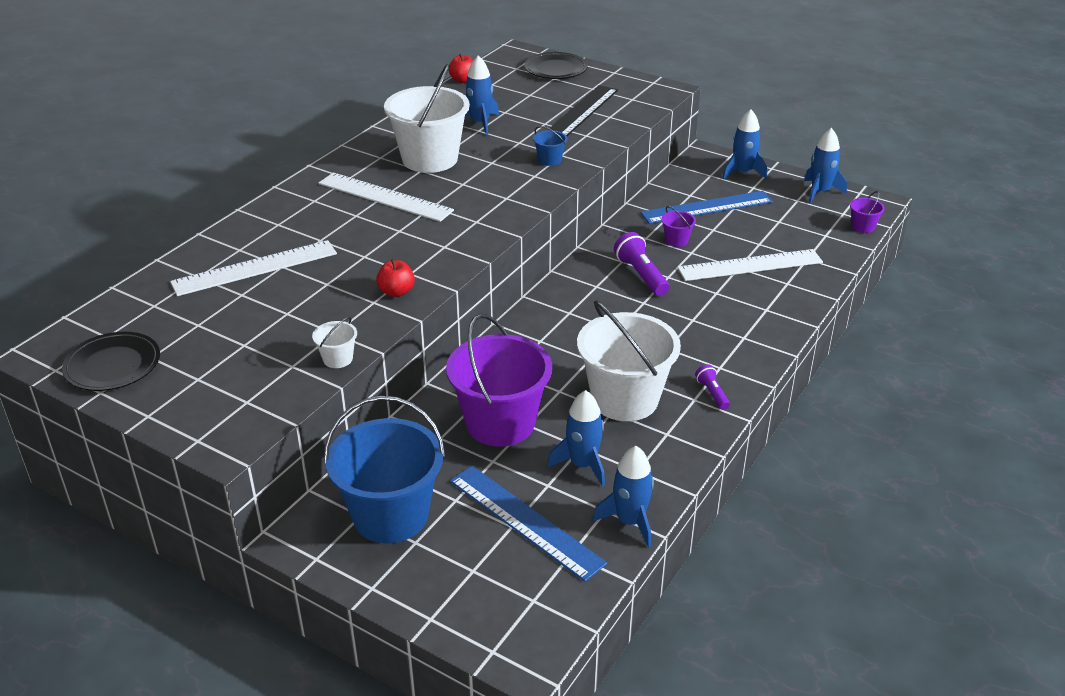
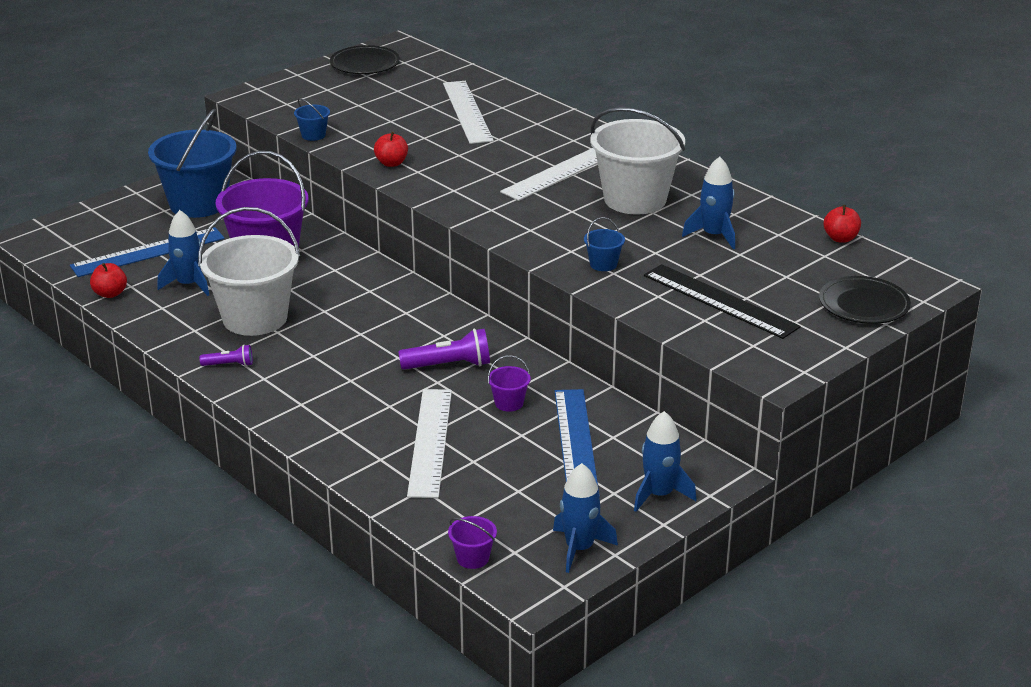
camera: 105 degrees right, 5 degrees down
white bucket [312,317,357,368] -> blue bucket [294,98,330,141]
blue rocket [593,446,654,547] -> red apple [90,263,127,298]

